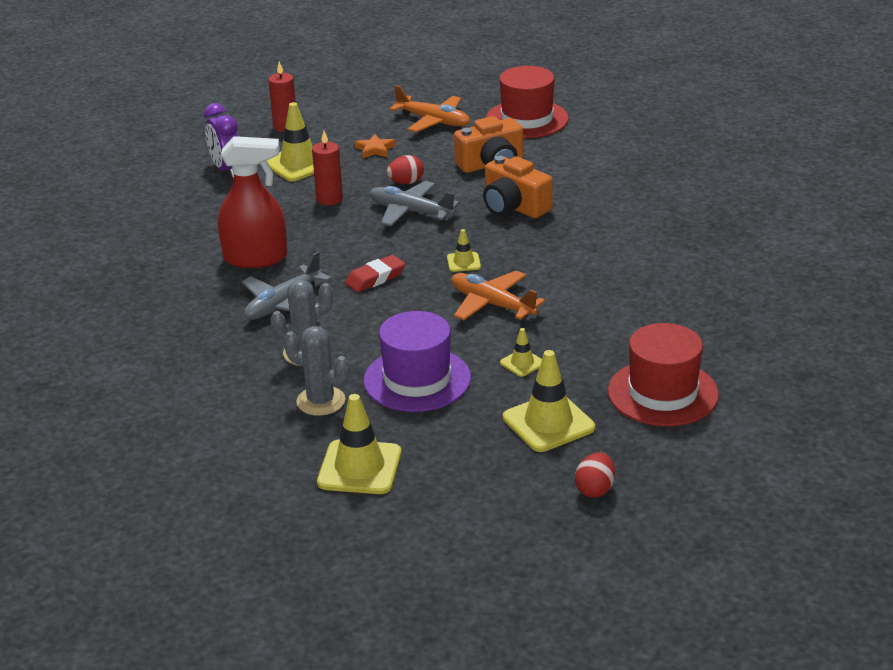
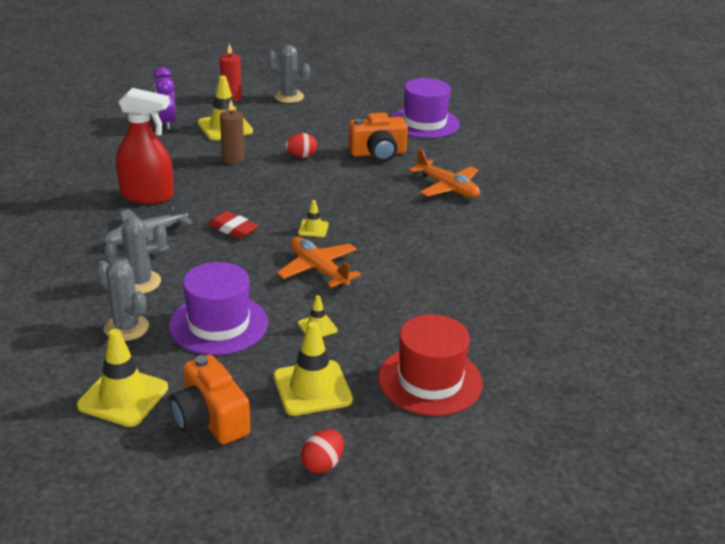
camera: 10 degrees right, 0 degrees up
red candle [312,131,343,205] -> brown candle [220,100,245,164]
red eraser [345,255,405,292] -> red eraser turned 60 degrees clockwise [208,211,259,239]
orange star [355,134,395,158] -> none
grey plane [369,181,459,226] -> none
orange plane [389,85,470,132] -> orange plane moved to [409,149,480,198]
orange camera [483,156,553,218] -> orange camera moved to [169,355,250,444]
red hat [486,66,569,138] -> purple hat [391,78,460,138]
none -> grey cactus [268,45,310,103]

